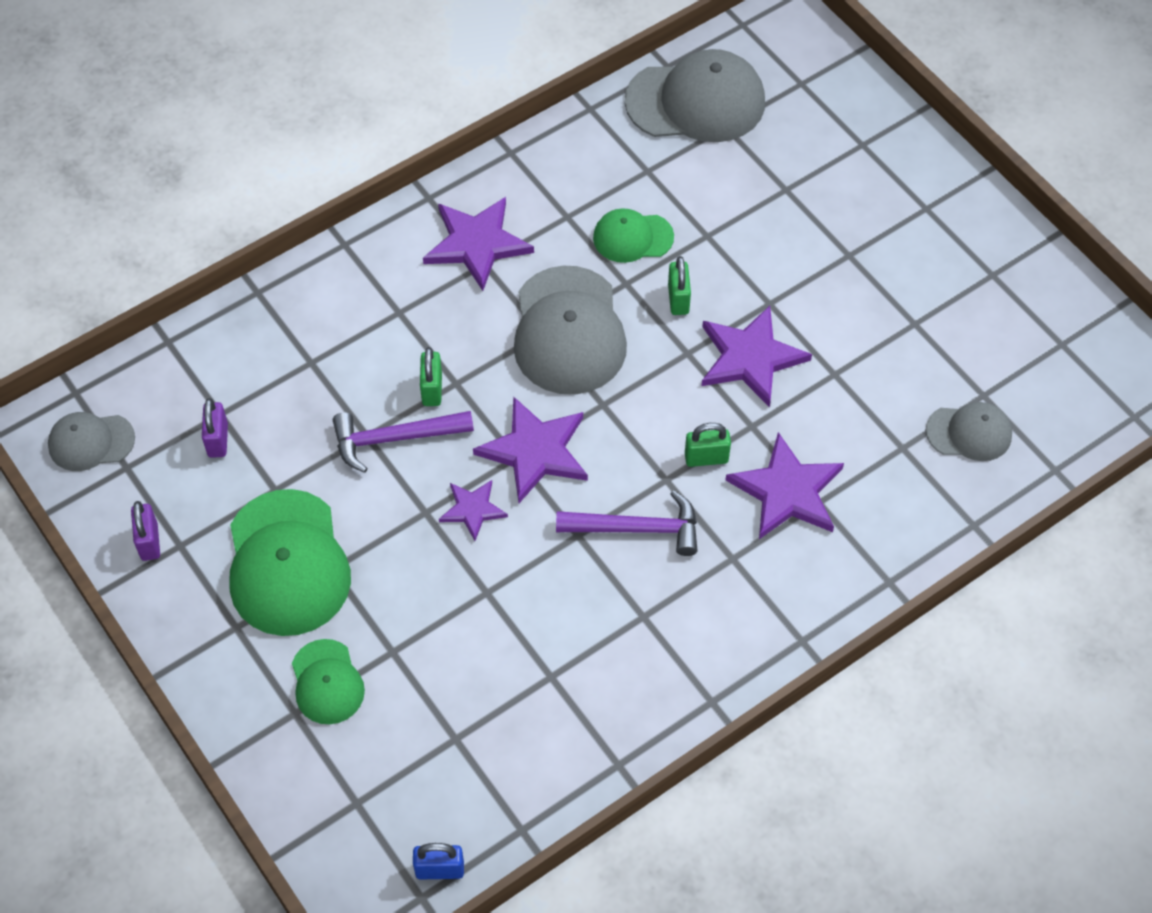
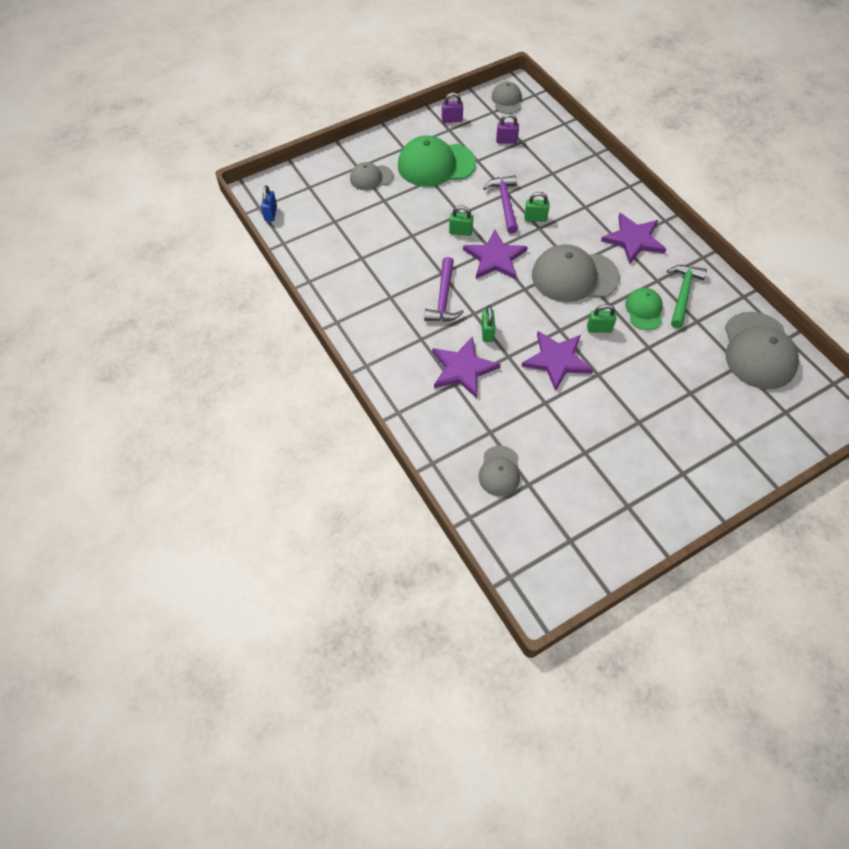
camera: 95 degrees right, 0 degrees up
green cap [292,639,365,724] -> grey cap [350,162,394,190]
purple star [439,480,508,541] -> green padlock [449,205,473,236]
none -> green hammer [667,265,707,328]

